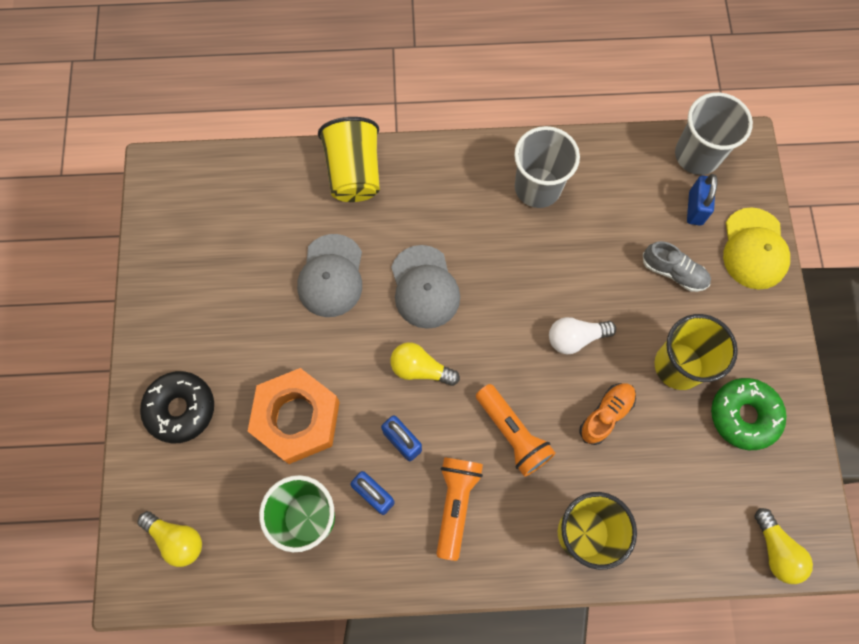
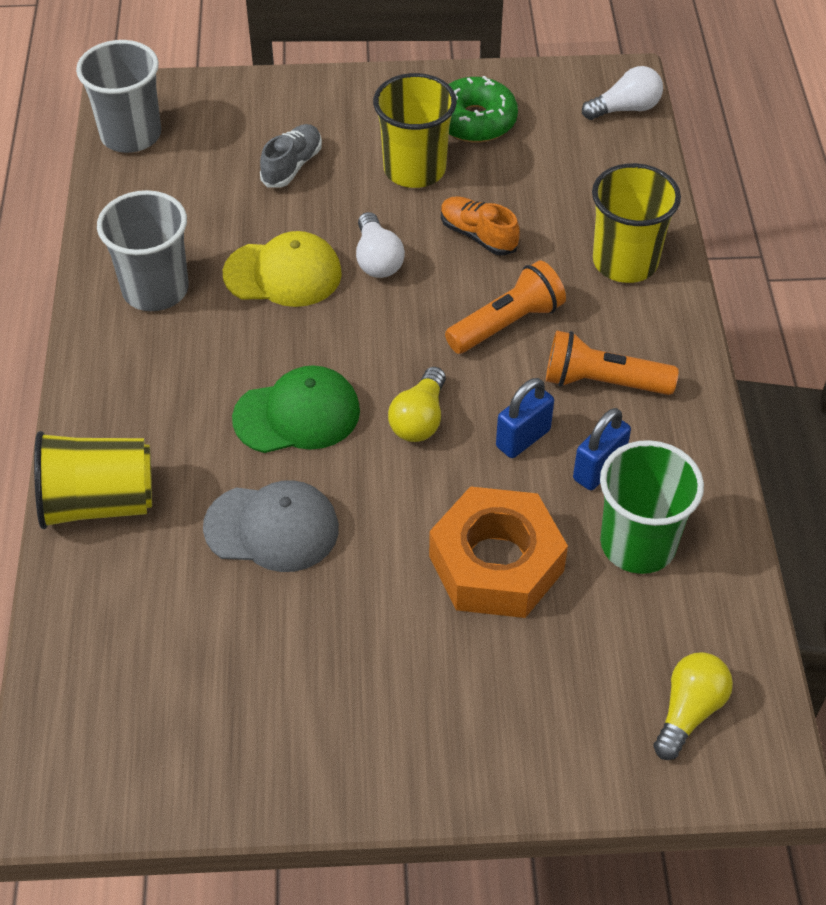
camera: 90 degrees left, 20 degrees down
black donut [140,371,214,443] -> none
grey cap [391,245,460,329] -> green cap [232,365,360,453]
blue padlock [687,174,717,226] -> none
yellow cap [723,207,790,290] -> yellow cap moved to [223,231,342,307]
yellow light bulb [755,508,813,584] -> white light bulb [582,66,663,120]

